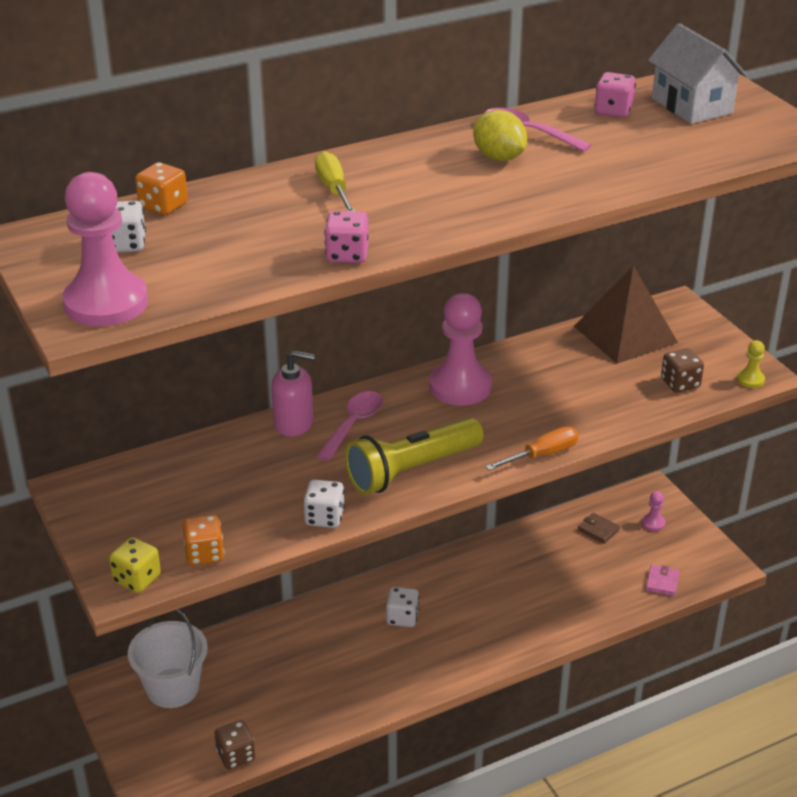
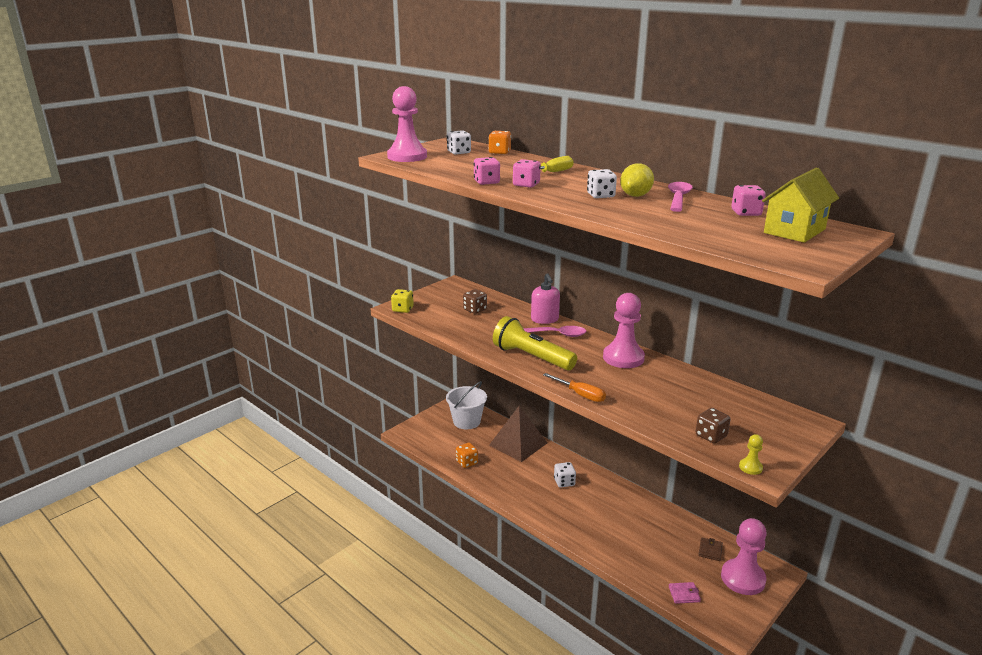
camera: 70 degrees right, 10 degrees down
orange dice [182,515,224,566] -> orange dice moved to [456,442,478,468]
brown dice [215,720,255,770] -> brown dice moved to [463,289,487,314]
white dice [303,480,345,528] -> white dice moved to [587,169,617,198]
brown pyramid [574,265,678,364] -> brown pyramid moved to [489,406,547,462]
pink pawn [642,491,666,531] -> pink pawn [721,518,767,595], size x2.30
white house [648,23,747,124] -> yellow house [762,167,839,243]
none -> pink dice [513,159,541,188]

